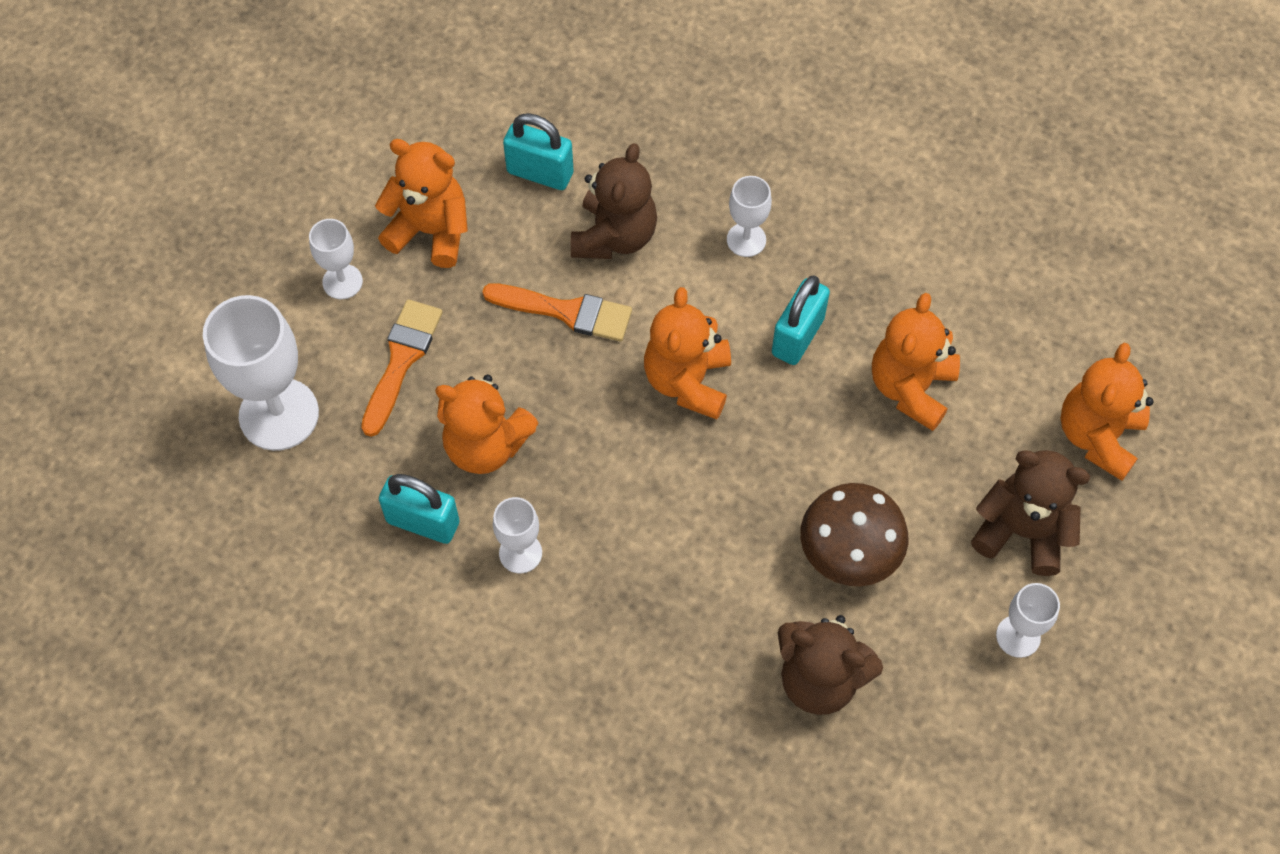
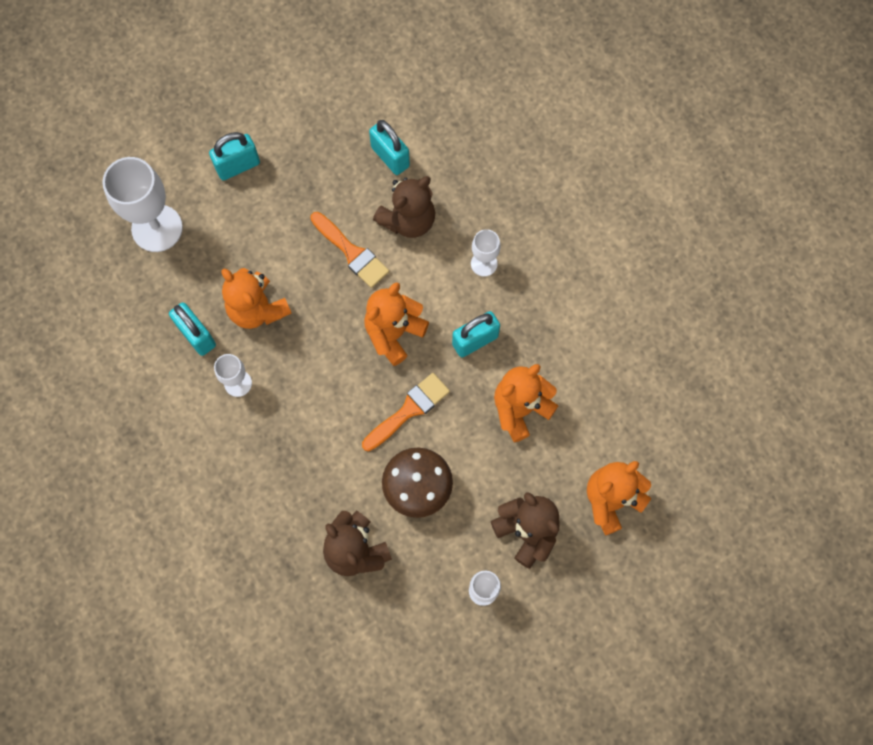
camera: 30 degrees right, 10 degrees up
white goblet [309,219,363,299] -> turquoise padlock [209,132,260,181]
orange brush [361,299,443,437] -> orange brush moved to [362,373,450,451]
orange teddy bear [375,139,468,268] -> none

